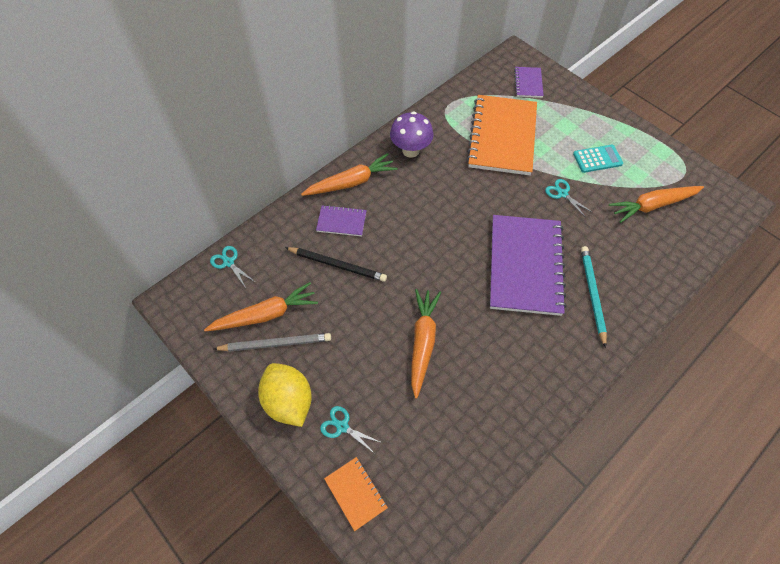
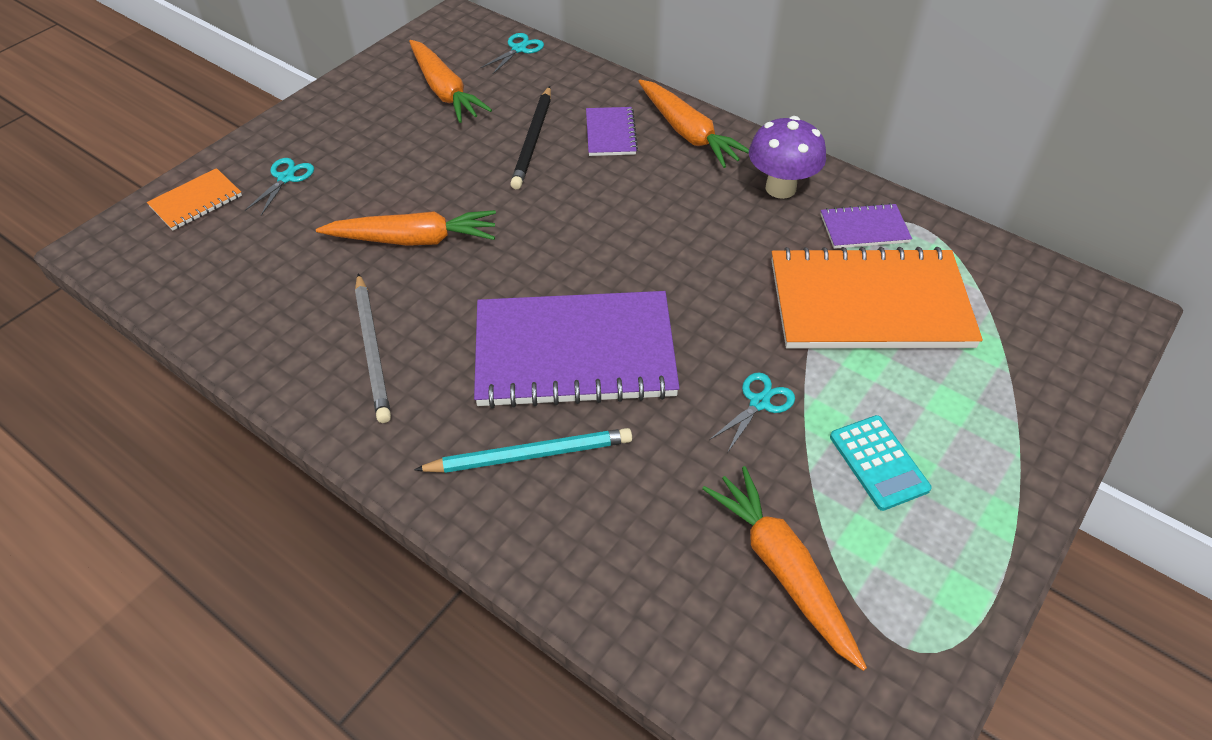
camera: 80 degrees right, 10 degrees down
grey pencil [214,333,331,352] -> grey pencil moved to [355,273,391,423]
yellow lemon [258,363,312,427] -> none
purple notebook [514,67,544,98] -> purple notebook moved to [821,203,912,249]

